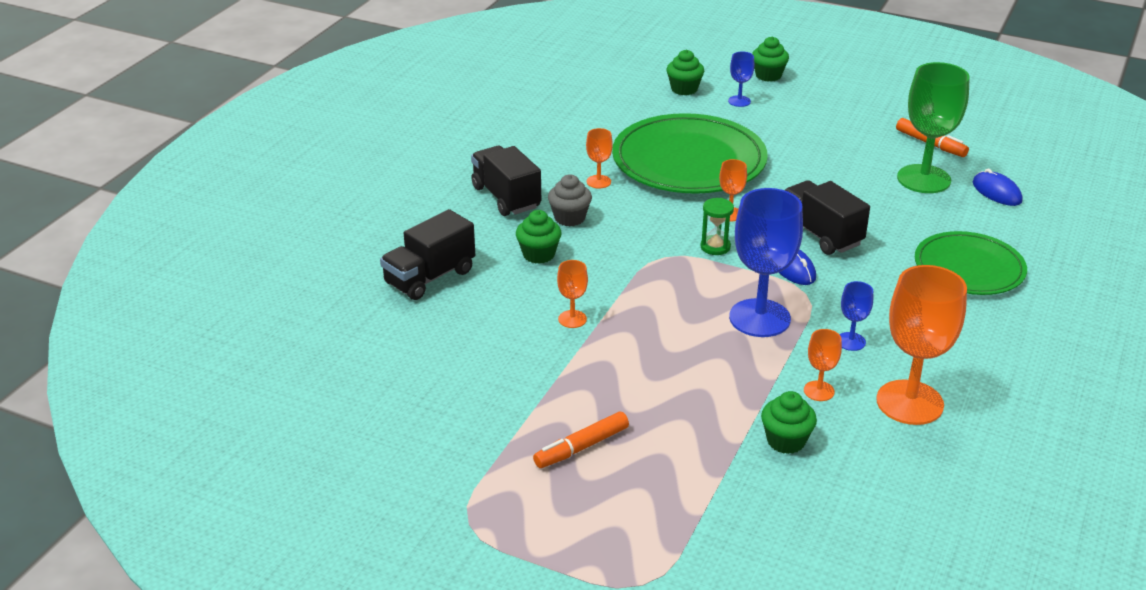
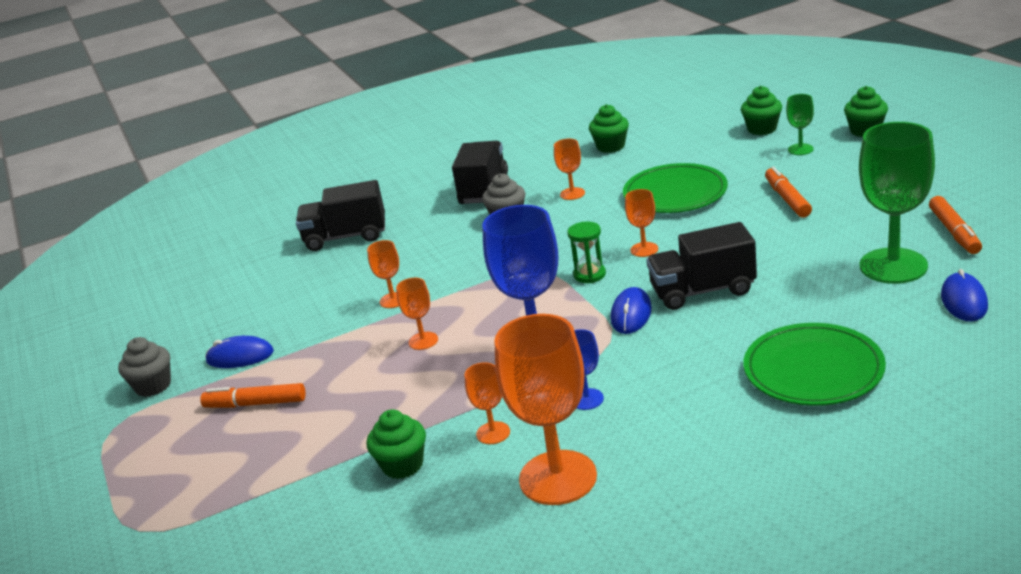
camera: 45 degrees right, 5 degrees down
green cupcake [516,210,562,264] -> green cupcake moved to [589,104,629,153]
green plate [612,113,768,194] -> green plate [623,163,728,213], size x0.63
blue goblet [728,51,754,107] -> green goblet [786,94,814,155]
black truck [785,180,870,255] -> black truck turned 105 degrees counterclockwise [646,222,757,310]
none -> grey cupcake [118,337,171,397]
none -> blue mouse [205,336,274,368]
none -> orange goblet [396,278,438,350]
none -> orange marker [765,166,812,217]

